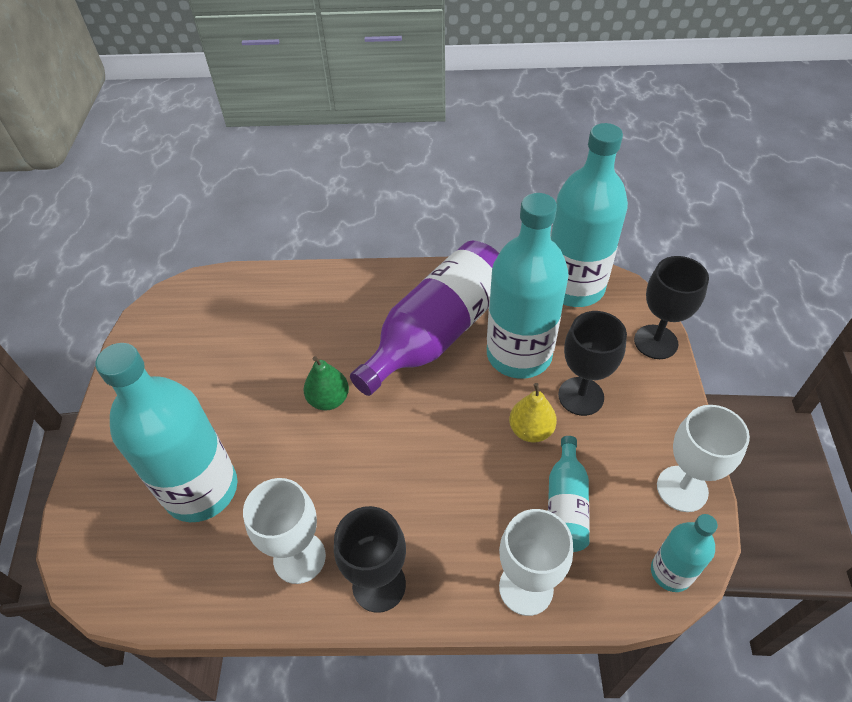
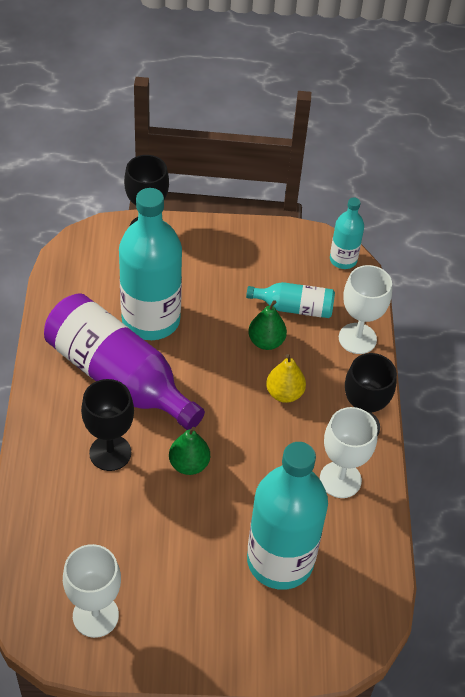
camera: 95 degrees left, 0 degrees up
yellow pear [509,383,557,443] -> yellow pear moved to [266,354,306,403]
turquoise bottle [550,123,628,307] -> none
black goblet [558,311,627,416] -> black goblet moved to [81,379,134,471]
white goblet [657,405,750,512] -> white goblet moved to [63,544,121,638]
none -> green pear [248,300,287,350]

